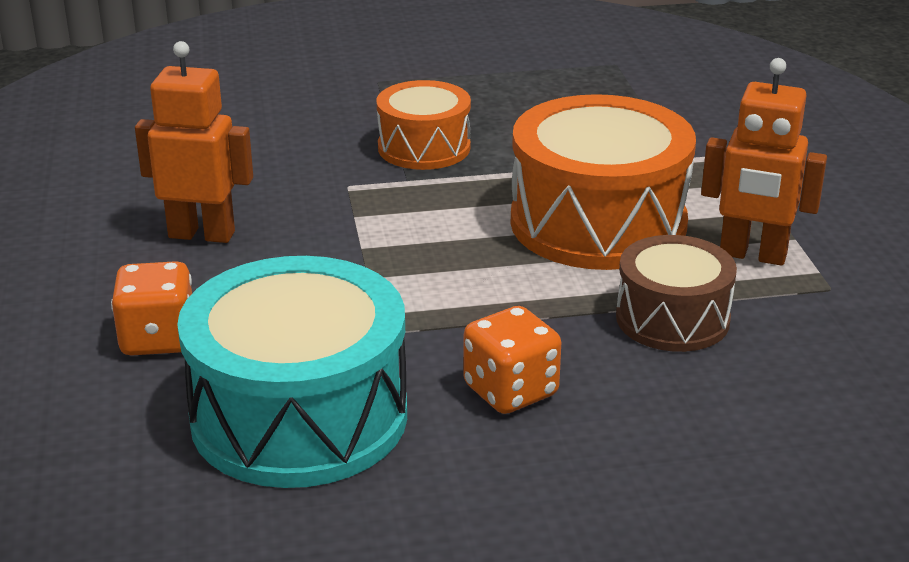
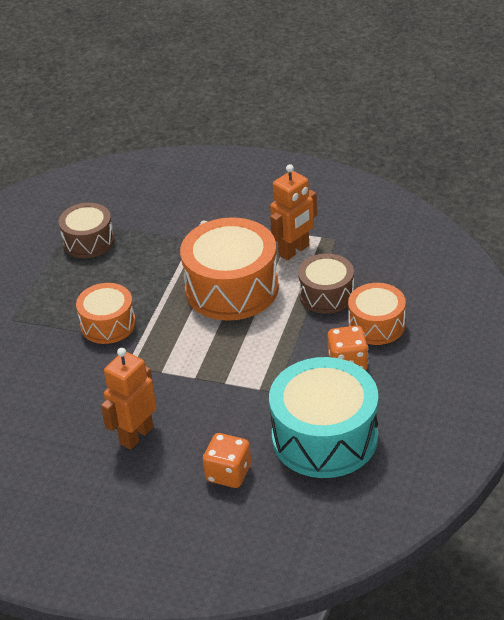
camera: 60 degrees left, 10 degrees up
none -> brown drum [59,203,114,258]
none -> orange drum [348,283,406,345]

